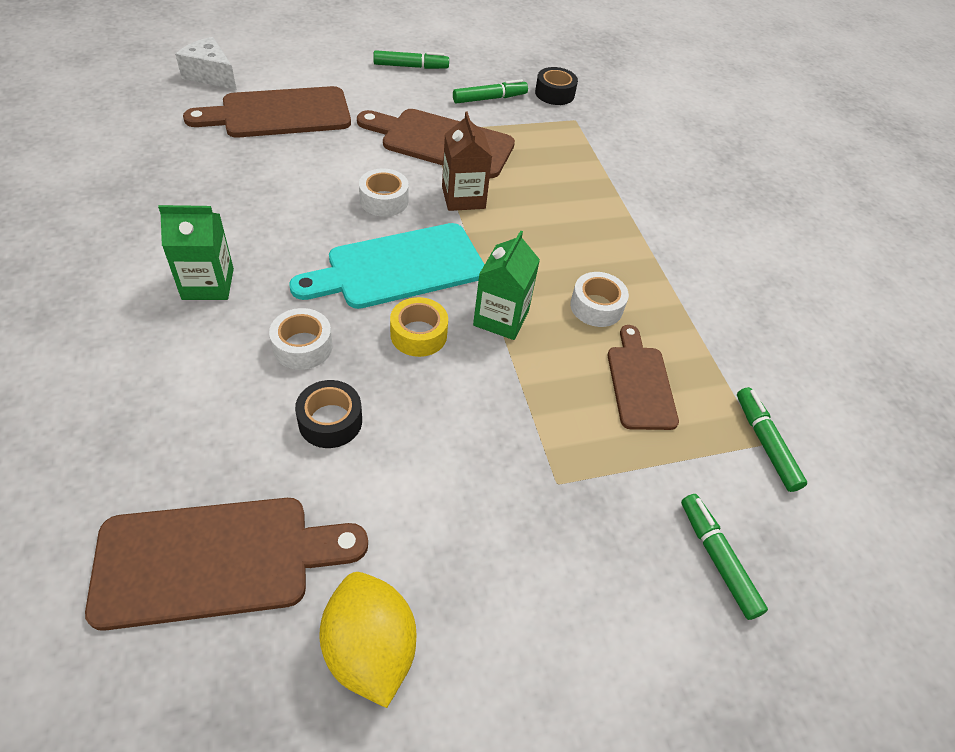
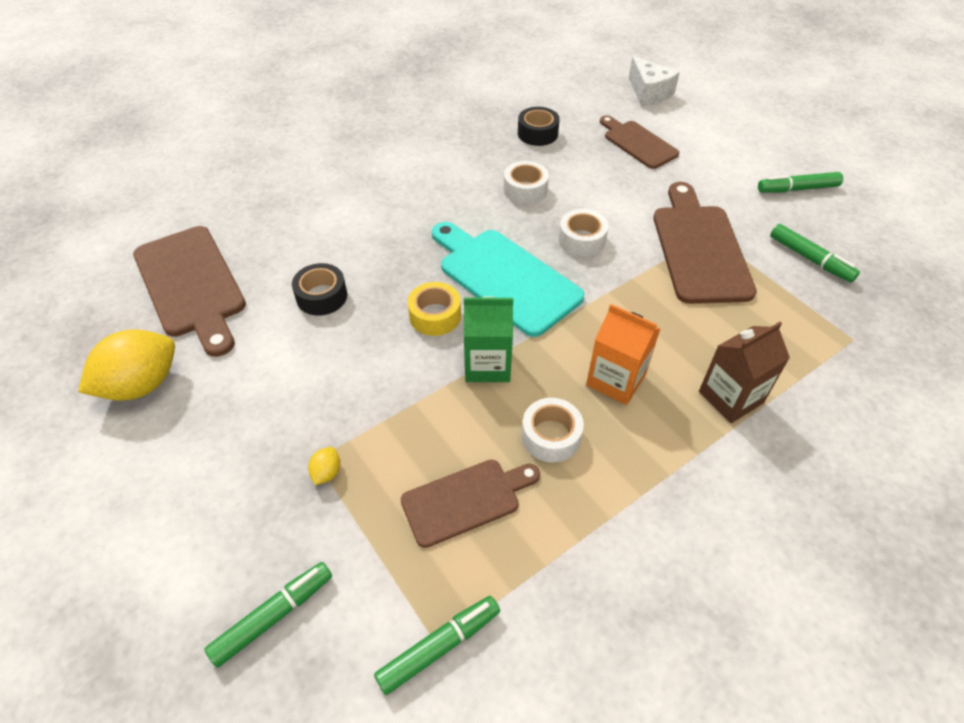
camera: 75 degrees right, 0 degrees up
green carton [158,205,234,300] -> none
white cheese [175,37,237,90] -> white cheese turned 135 degrees clockwise [629,56,680,106]
brown cutting board [183,86,351,138] -> brown cutting board [600,115,679,169], size x0.62
white tape [269,308,333,370] -> white tape moved to [504,161,549,204]
green marker [373,50,449,69] -> green marker turned 105 degrees clockwise [758,172,843,193]
brown carton [442,112,492,211] -> brown carton moved to [699,322,790,423]
black tape [535,67,578,105] -> black tape moved to [518,107,560,146]
none -> yellow lemon [308,447,340,485]
none -> orange carton [586,304,660,405]

